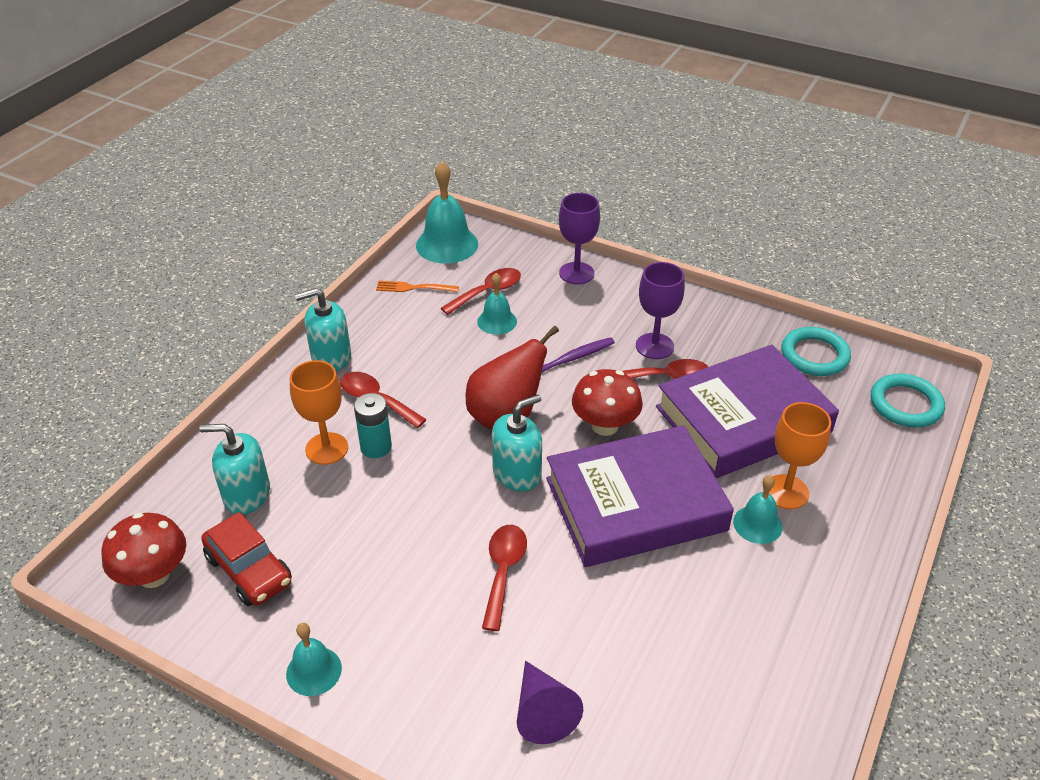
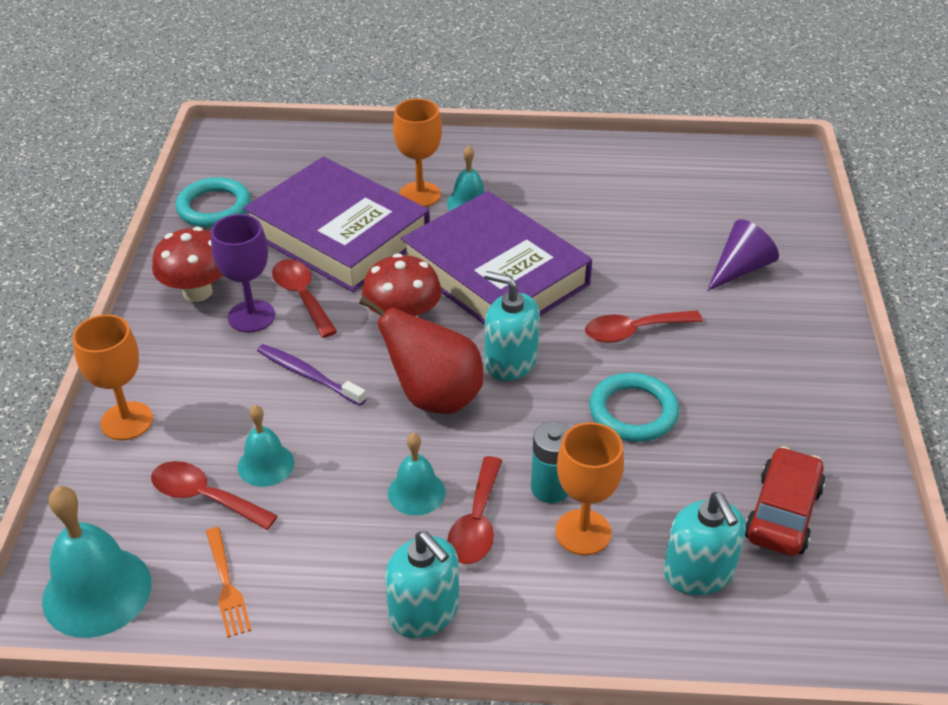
camera: 115 degrees left, 0 degrees up
red mushroom [101,513,186,588] -> red mushroom moved to [152,227,223,302]
turquoise bell [286,623,342,696] -> turquoise bell moved to [388,433,446,516]
purple goblet [559,193,600,284] -> orange goblet [73,315,153,440]
turquoise ring [871,374,945,427] -> turquoise ring moved to [589,373,679,442]

